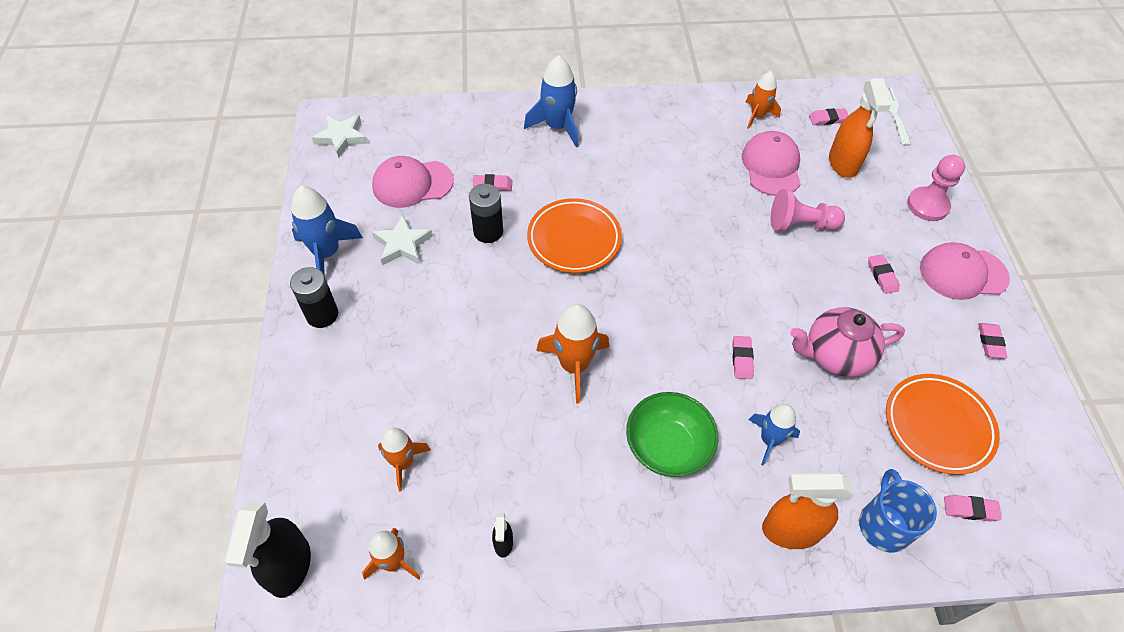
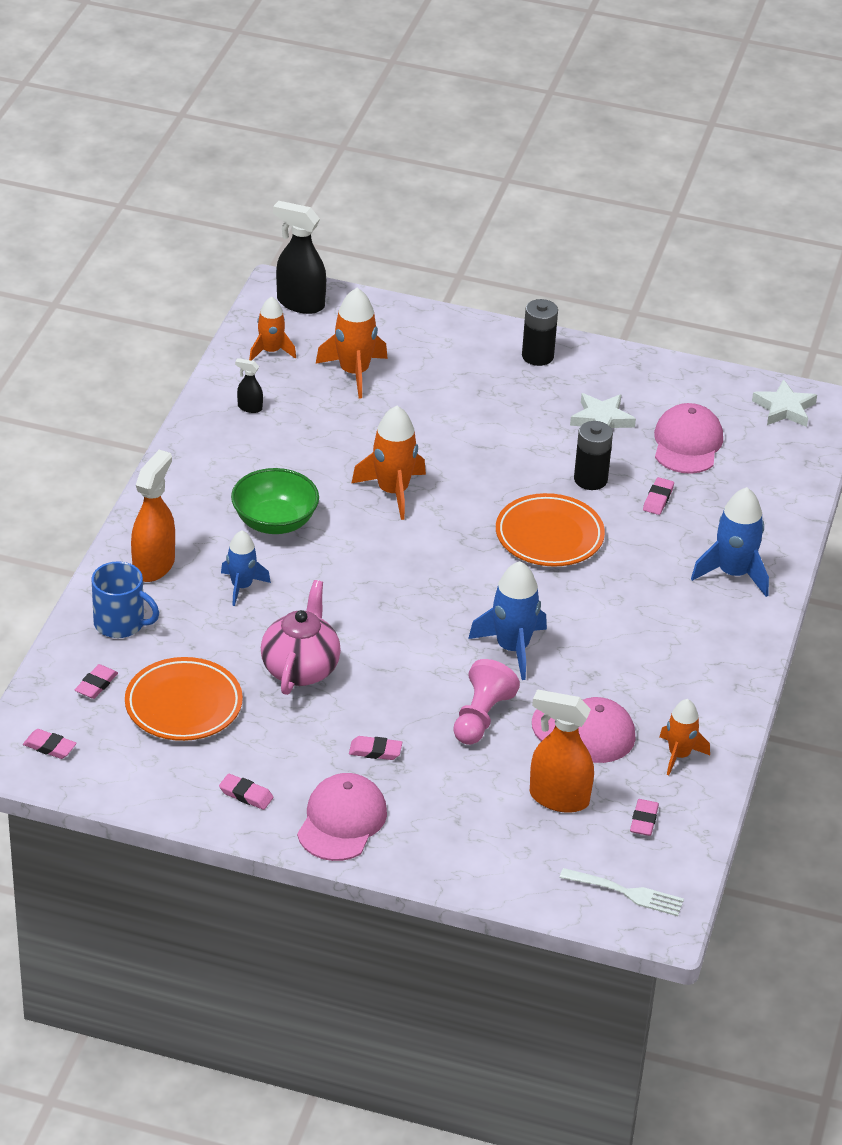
camera: 110 degrees right, 15 degrees down
blue rocket [291,186,363,274] -> blue rocket moved to [468,561,547,680]
orange rocket [378,427,431,491] -> orange rocket [316,288,388,398], size x1.53
pink eraser [732,336,754,379] -> pink eraser moved to [23,729,77,759]
pink pawn [907,155,965,221] -> none

